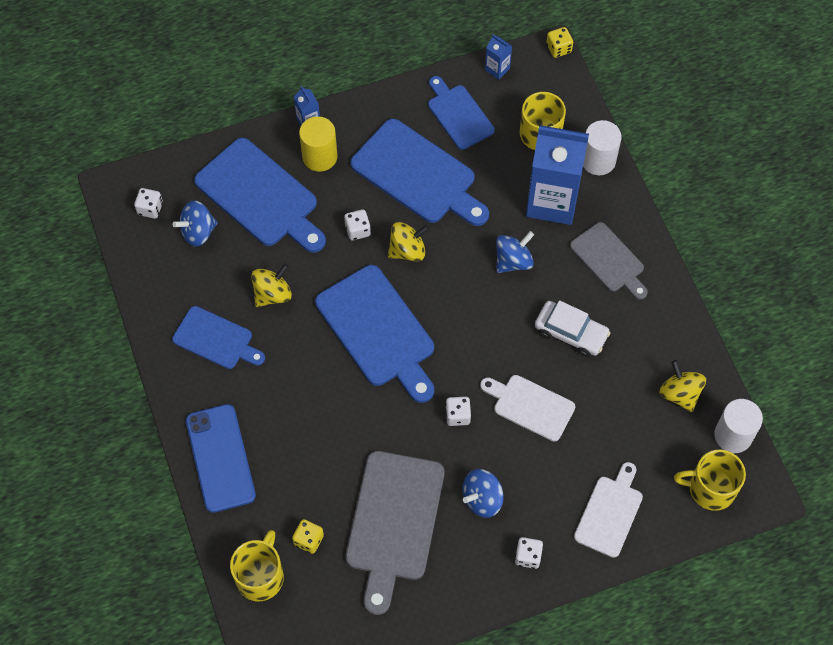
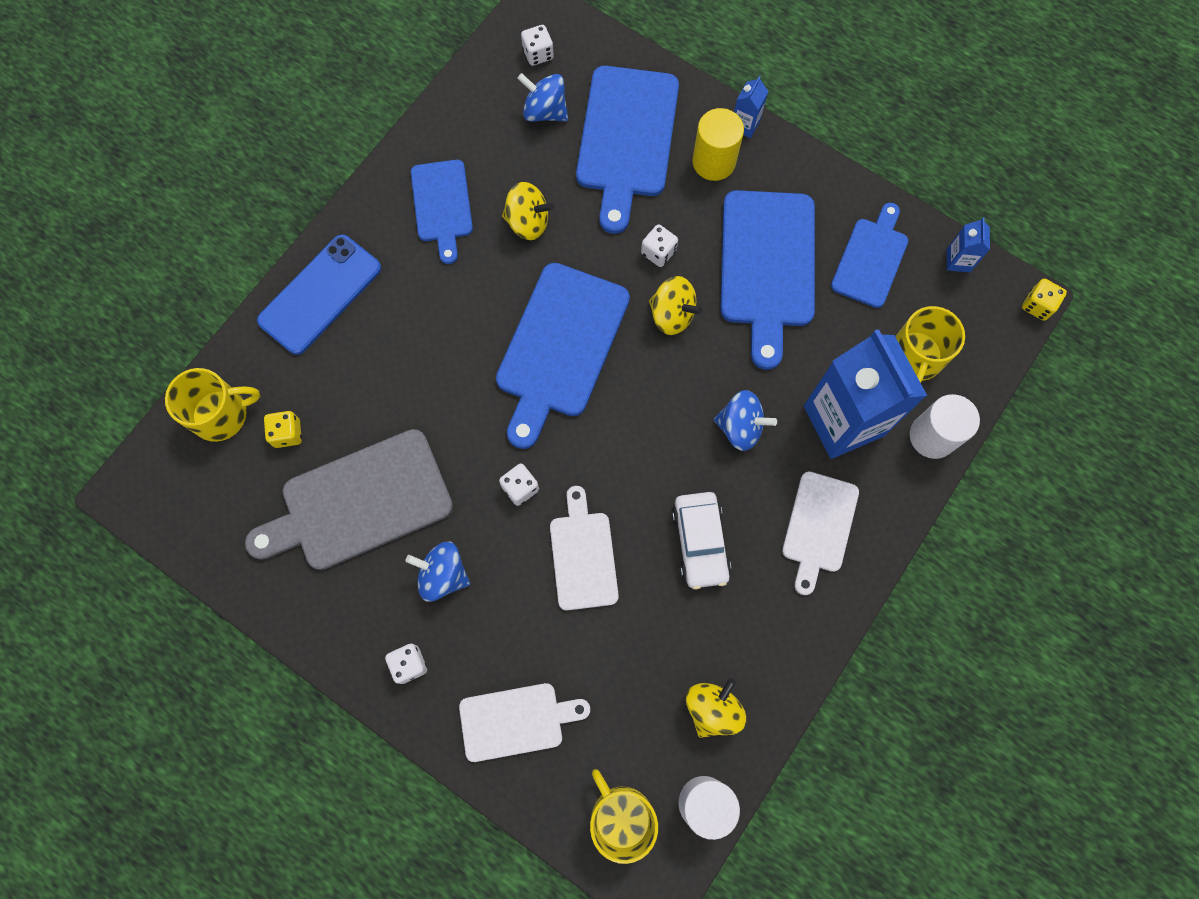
camera: 55 degrees right, 10 degrees up
grey cutting board [570,222,648,300] -> white cutting board [782,471,859,595]

